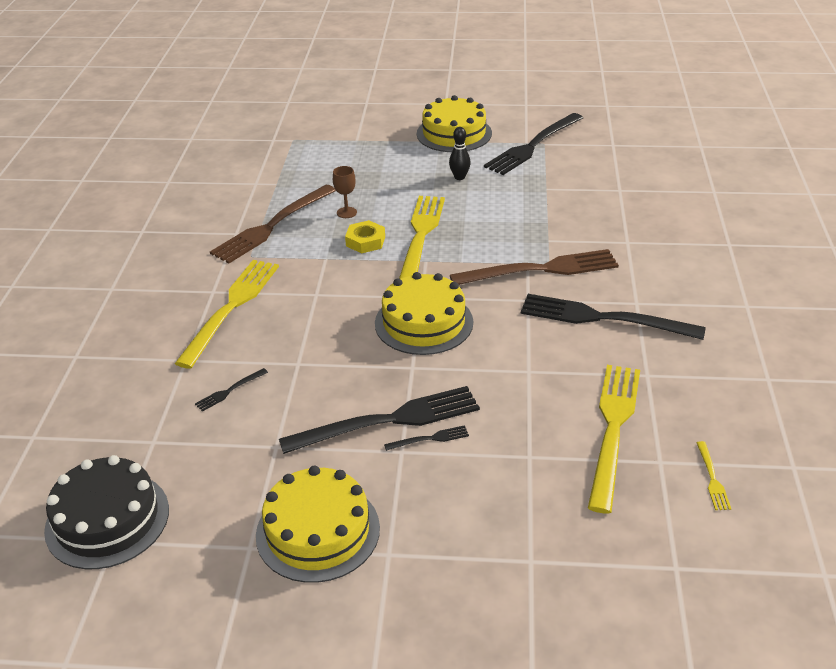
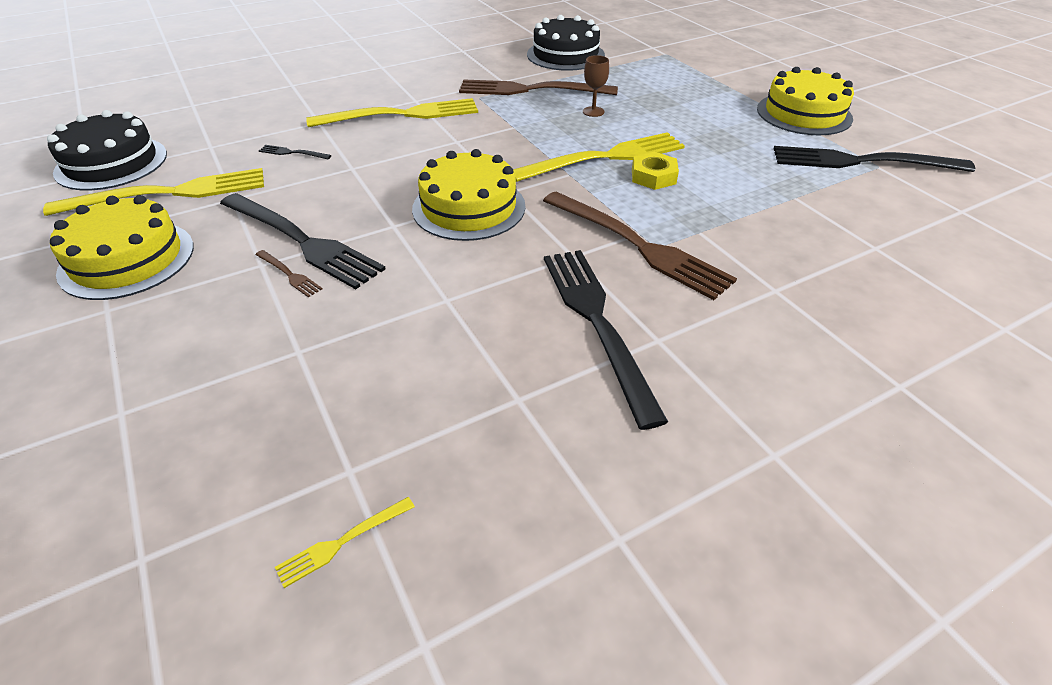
camera: 55 degrees right, 5 degrees up
yellow nut [345,220,385,253] -> yellow nut moved to [632,152,679,190]
black fork [384,425,469,451] -> brown fork [255,250,322,297]
black bowling pin [449,127,471,180] -> none
yellow fork [588,365,640,514] -> yellow fork moved to [43,168,264,216]
none -> black cake [527,15,605,71]

